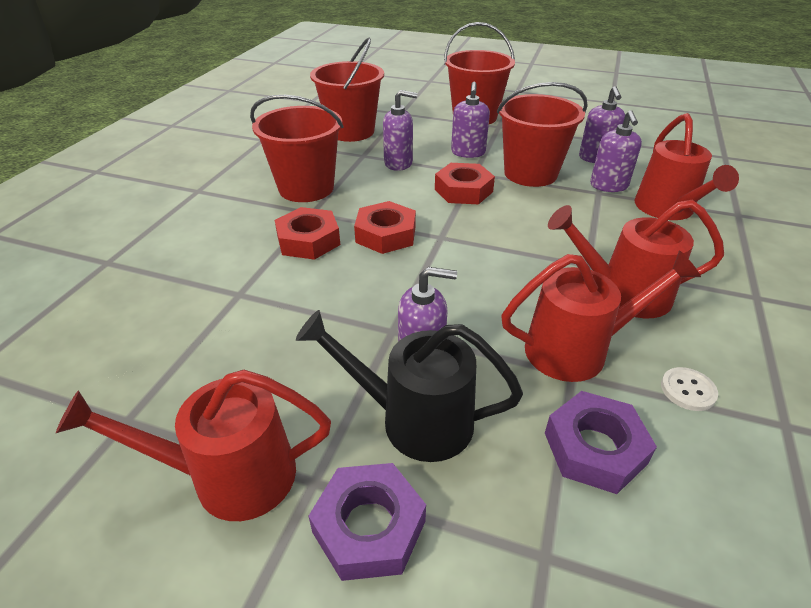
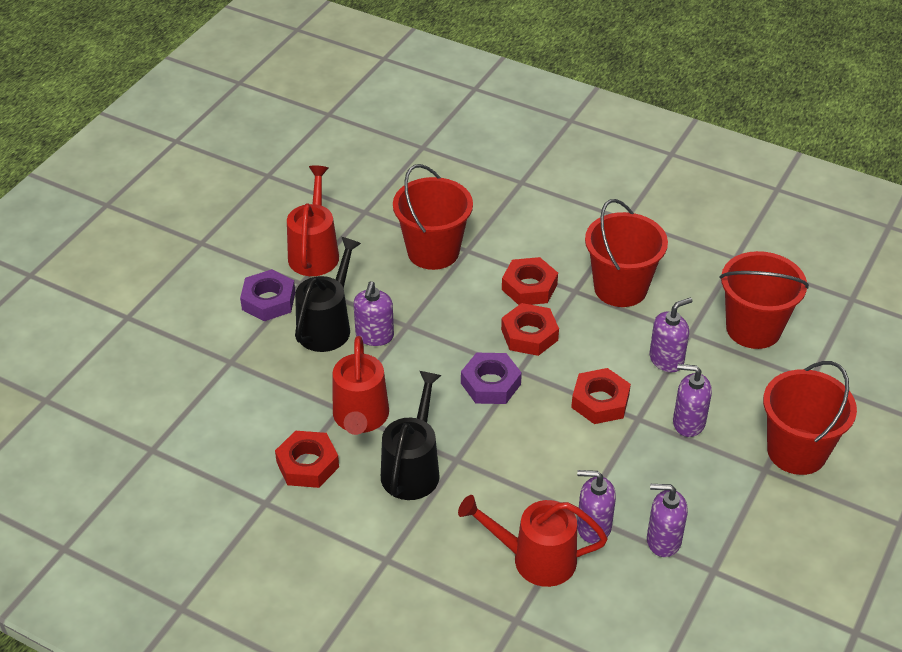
camera: 100 degrees right, 5 degrees up
purple soap dispenser [383,90,417,171] -> purple soap dispenser turned 135 degrees counterclockwise [649,297,693,372]
red bucket [497,82,588,187] -> red bucket moved to [393,164,473,270]
purple nut [545,391,657,494] -> purple nut moved to [461,353,522,404]
red watering can [548,200,724,318] -> black watering can [381,371,442,500]
white button [661,367,718,411] -> red nut [275,431,339,488]

